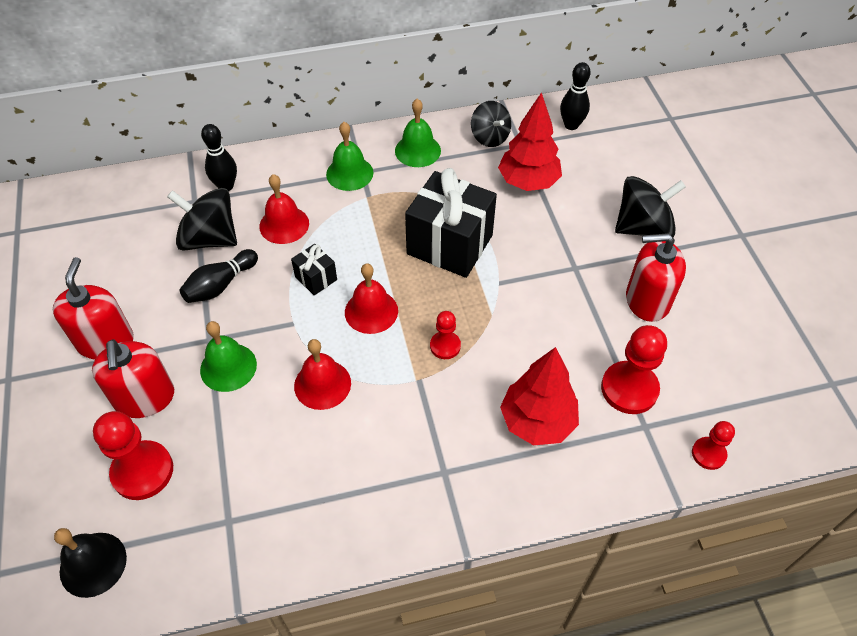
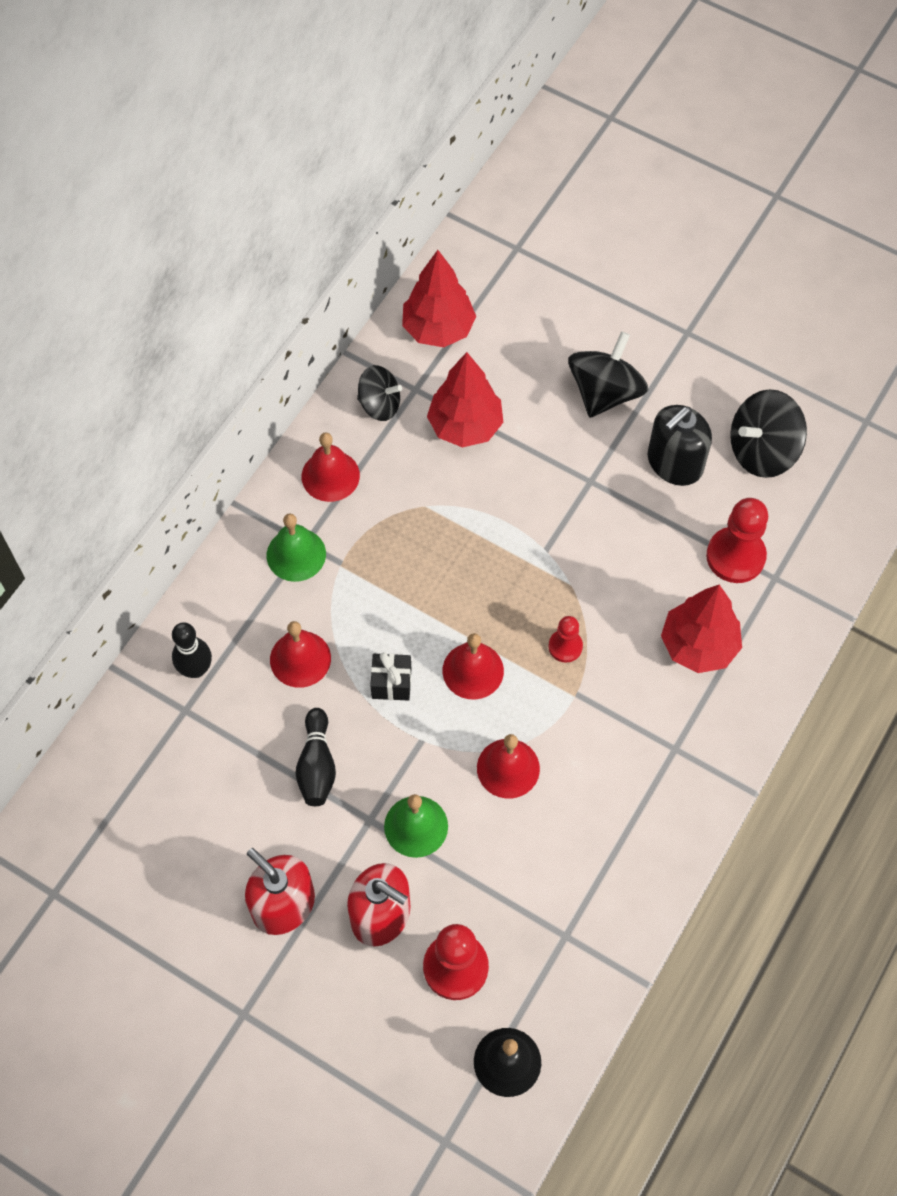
camera: 45 degrees left, 10 degrees up
black spinning top [167,188,237,251] -> black spinning top moved to [730,389,807,478]
green bell [395,99,441,167] -> red bell [302,432,360,502]
black gift [405,168,497,278] -> none
black bowling pin [560,62,591,130] -> red tree [402,250,476,347]
red soap dispenser [626,233,686,322] -> black soap dispenser [648,405,712,486]
red pawn [692,421,735,470] -> none

